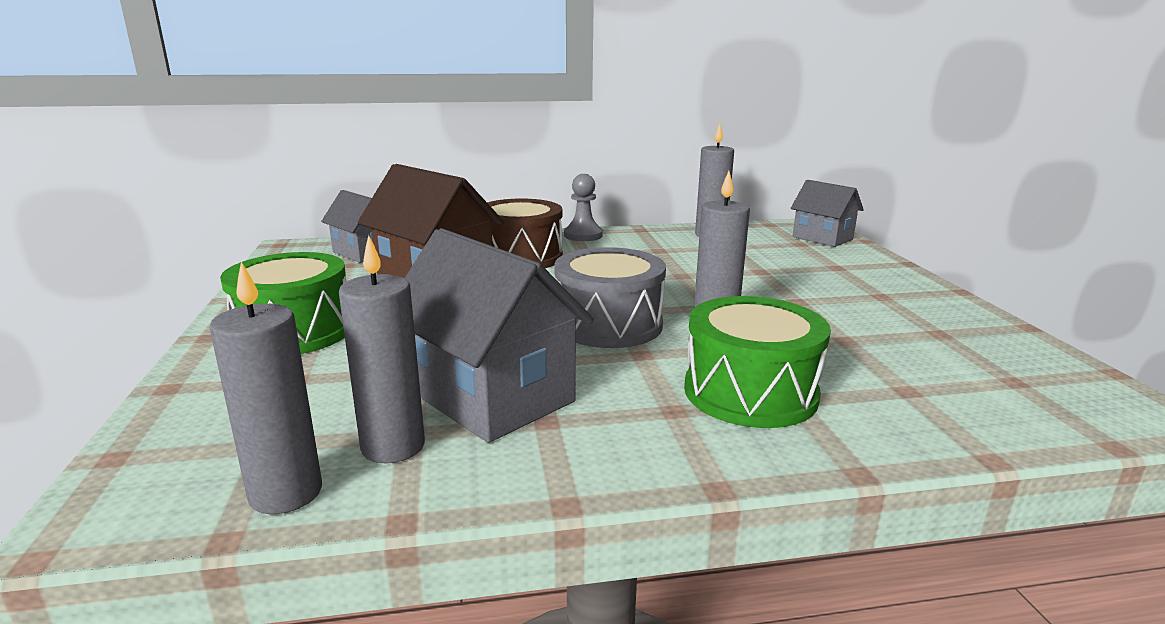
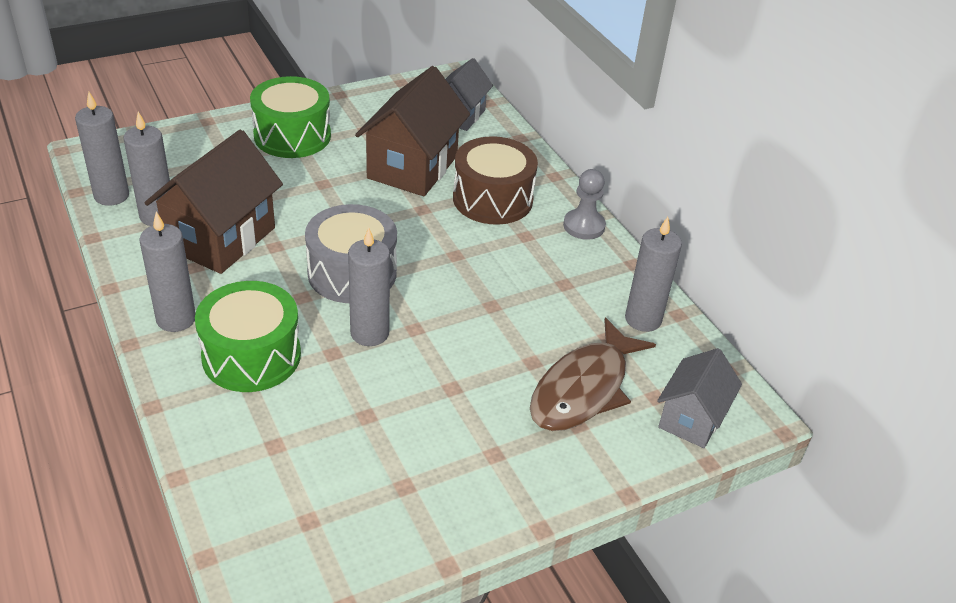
camera: 70 degrees right, 20 degrees up
grey house [405,228,594,443] -> brown house [144,130,283,274]
none -> grey candle [139,212,196,332]
none -> brown fish [530,318,656,431]

